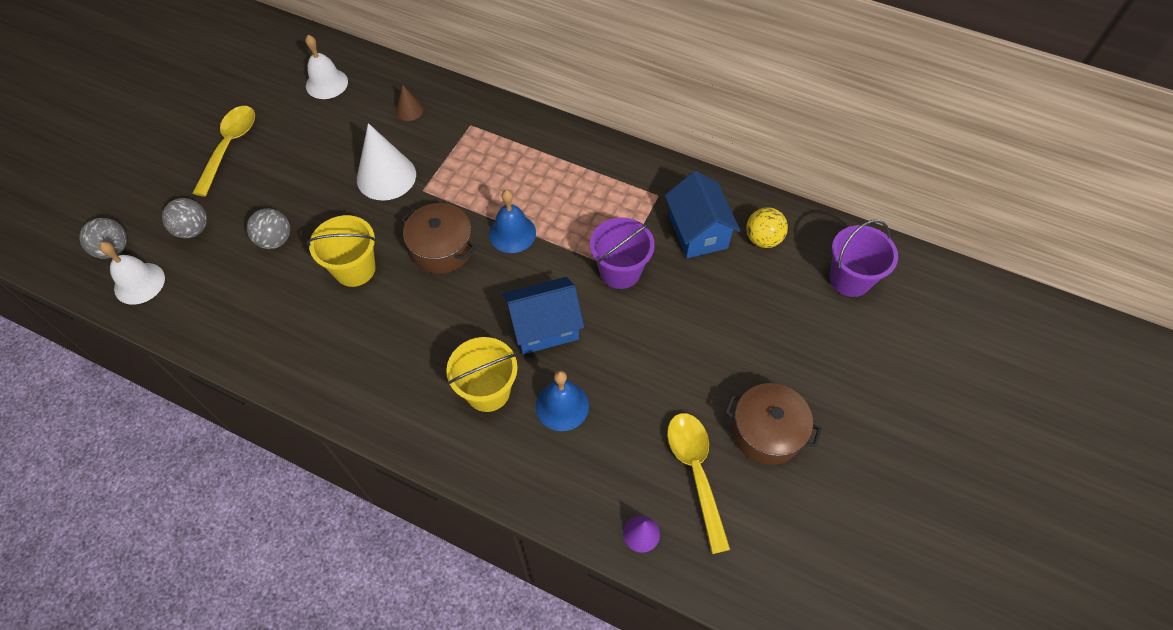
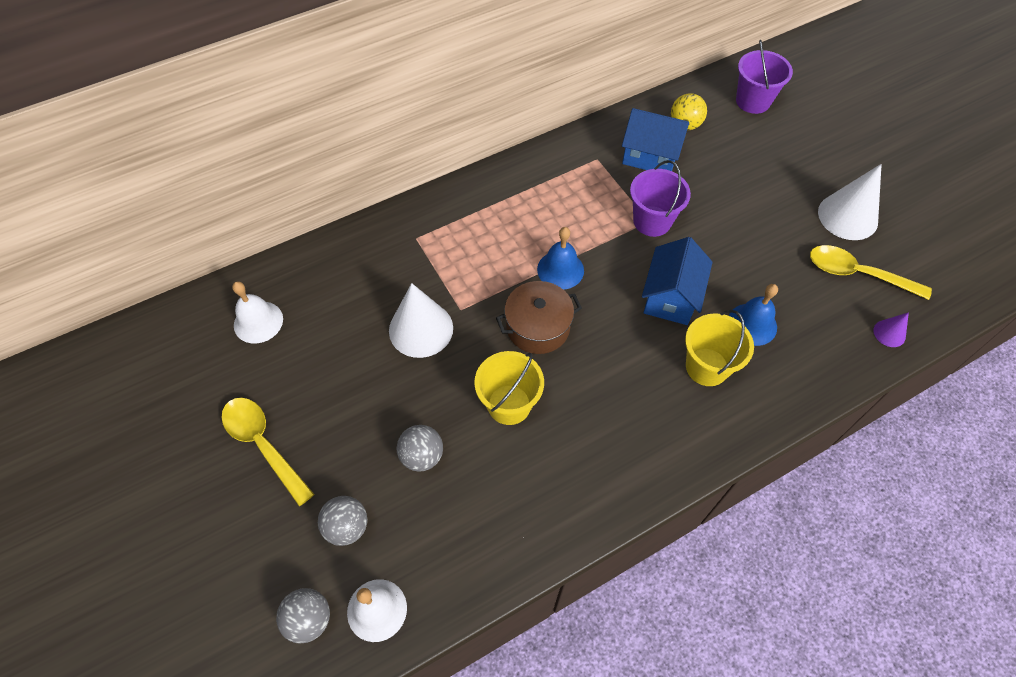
camera: 55 degrees left, 0 degrees up
brown cone [396,85,423,121] -> none
brown pot [725,383,822,465] -> white cone [818,164,882,240]

